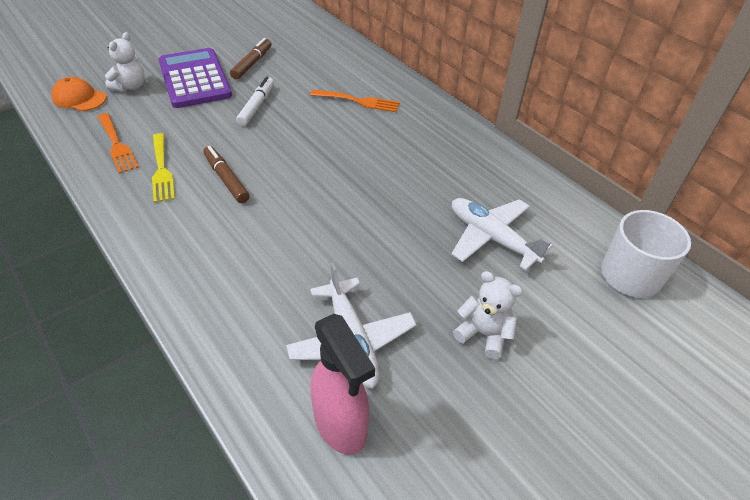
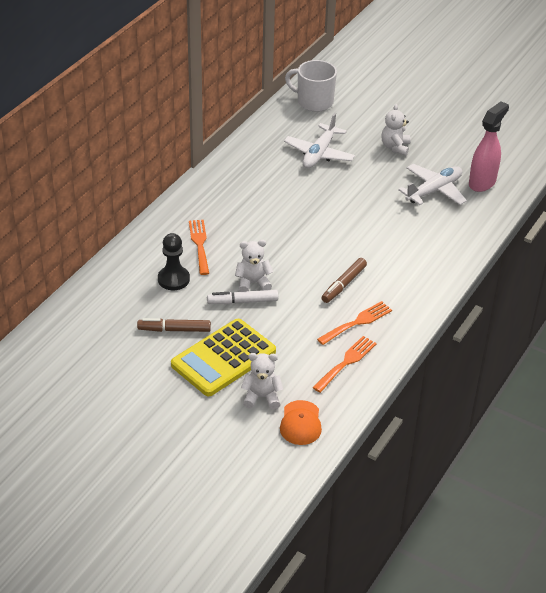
camera: 110 degrees left, 5 degrees down
yellow fork [152,133,175,203] -> orange fork [317,301,392,345]
purple calculator [158,48,232,108] -> yellow calculator [171,319,276,397]
none -> black pawn [158,233,190,290]
none -> white teddy bear [235,240,273,292]

